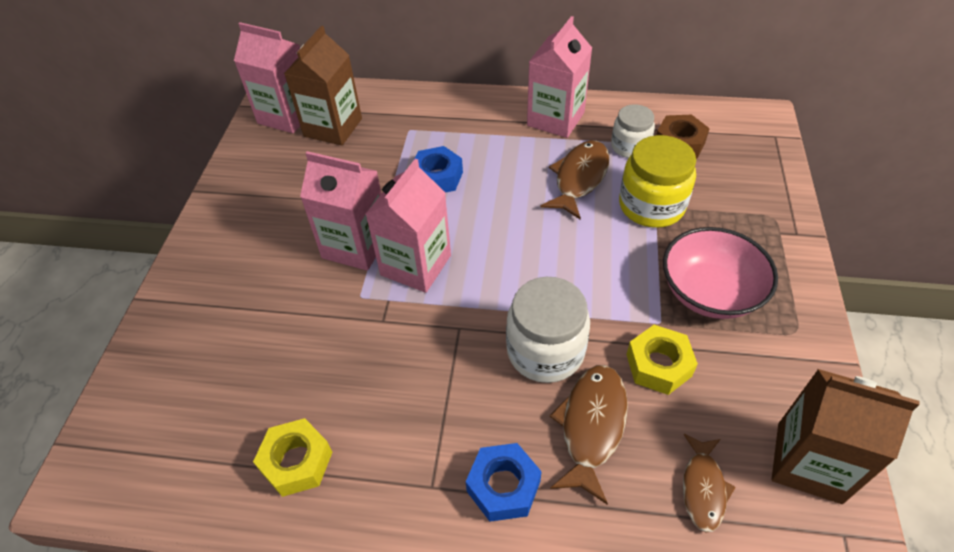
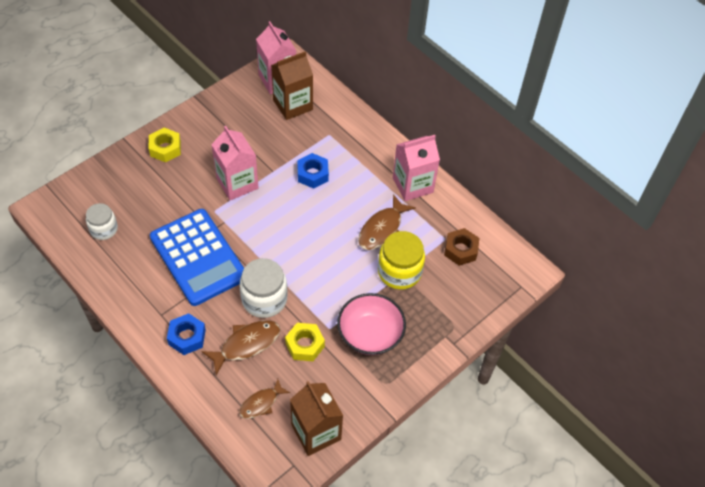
camera: 35 degrees right, 5 degrees up
yellow nut [253,418,333,497] -> yellow nut moved to [148,128,181,162]
pink carton [366,159,451,293] -> none
brown fish [540,140,610,220] -> brown fish turned 150 degrees clockwise [358,194,416,250]
white jar [611,104,655,158] -> white jar moved to [86,203,118,240]
none -> blue calculator [150,209,244,306]

